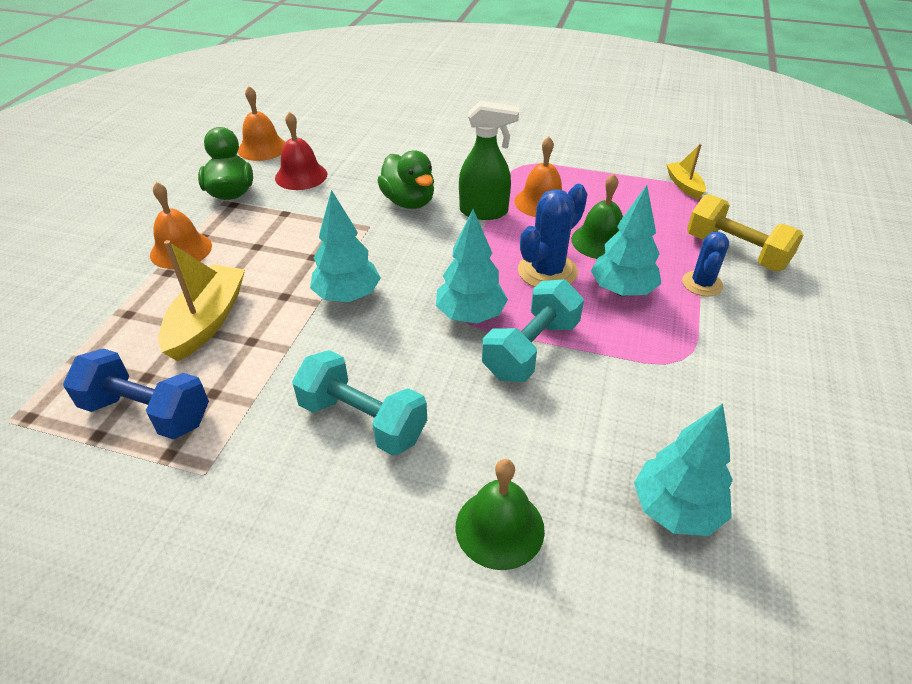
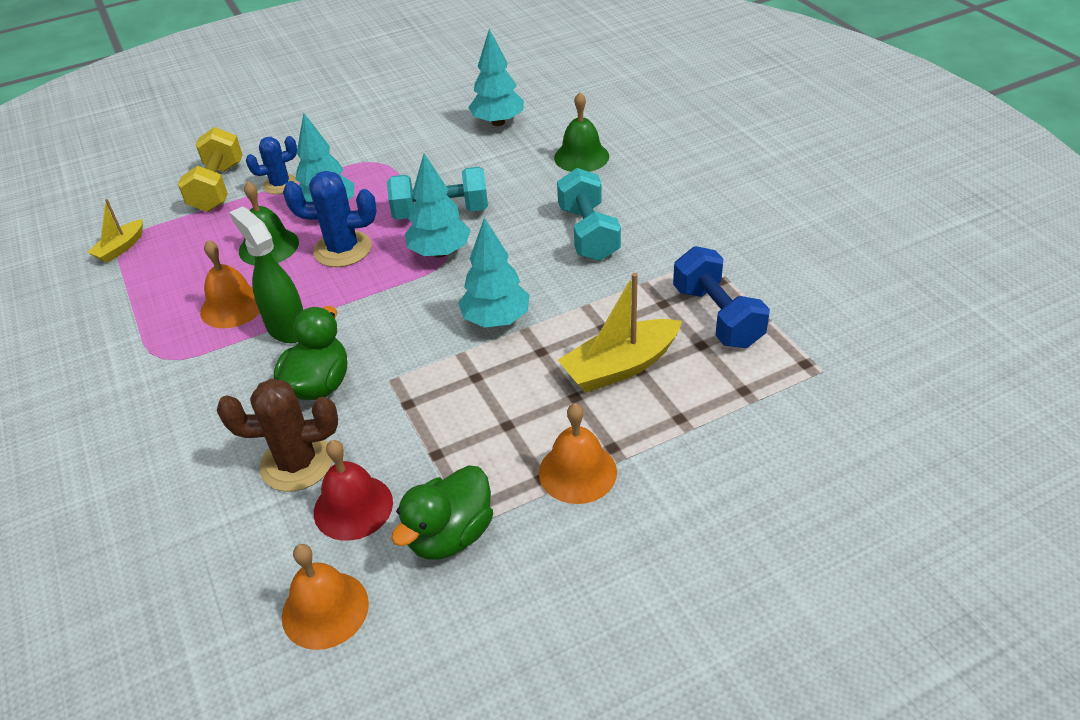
camera: 130 degrees left, 0 degrees up
none -> brown cactus [217,379,338,492]

